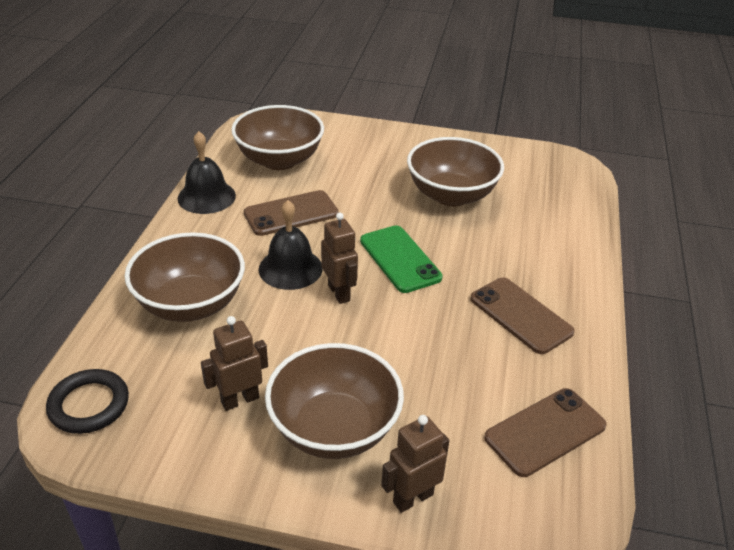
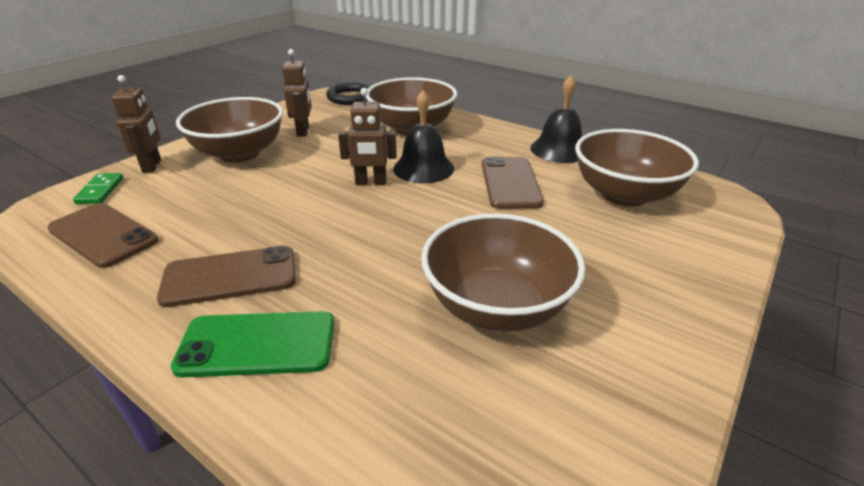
camera: 115 degrees right, 5 degrees down
green phone [360,225,443,293] -> green phone moved to [171,311,335,377]
brown phone [484,388,607,477] -> brown phone turned 45 degrees counterclockwise [47,203,159,268]
none -> green domino [73,173,123,204]

